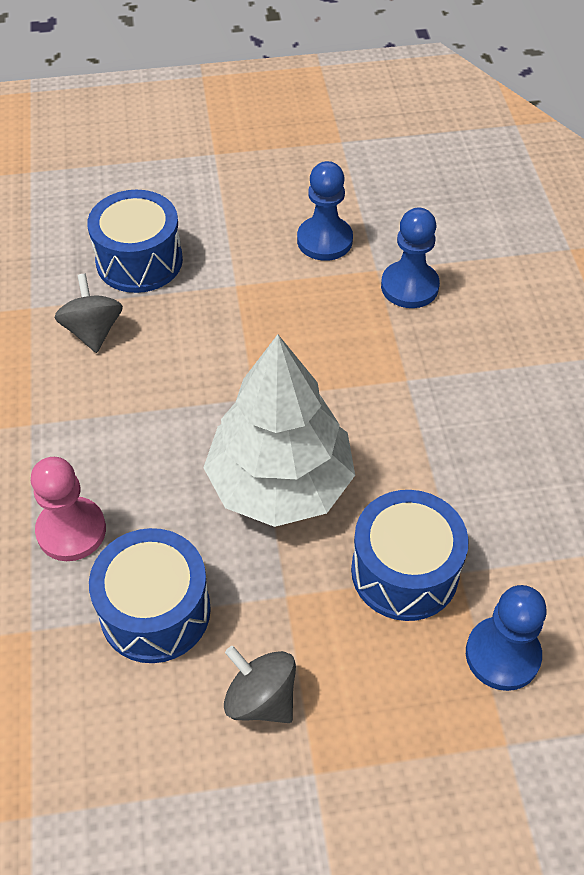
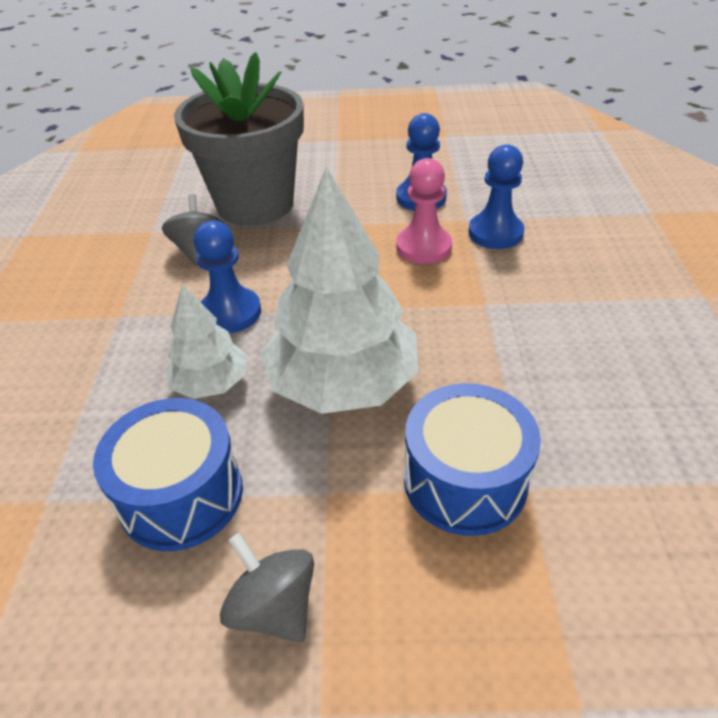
camera: 10 degrees right, 10 degrees down
pink pawn [31,457,106,561] -> pink pawn moved to [396,158,452,264]
blue drum [87,190,183,293] -> grey flower pot [174,52,304,226]
blue pawn [466,585,547,691] -> blue pawn moved to [193,221,261,333]
none -> white tree [164,284,247,399]

